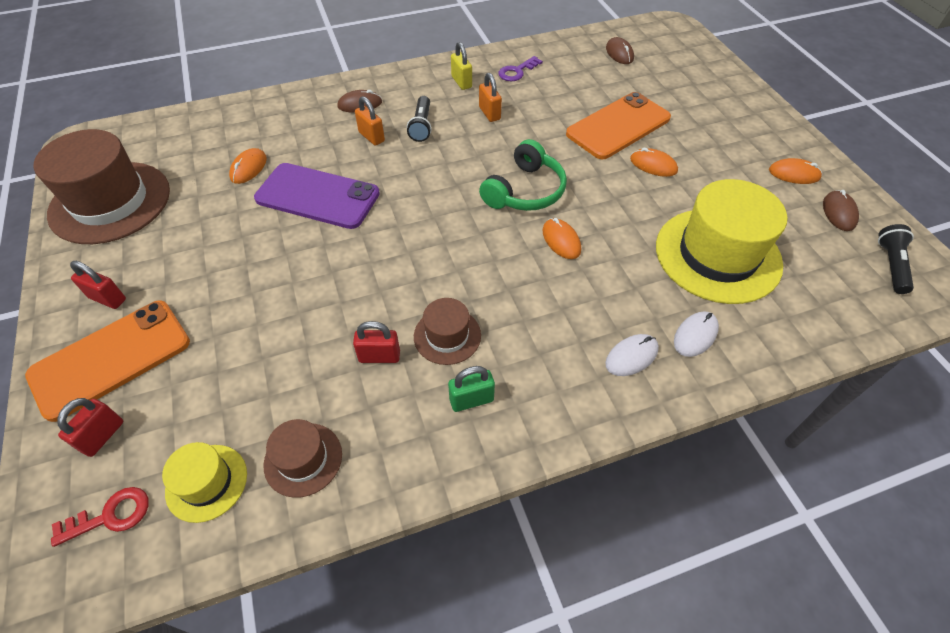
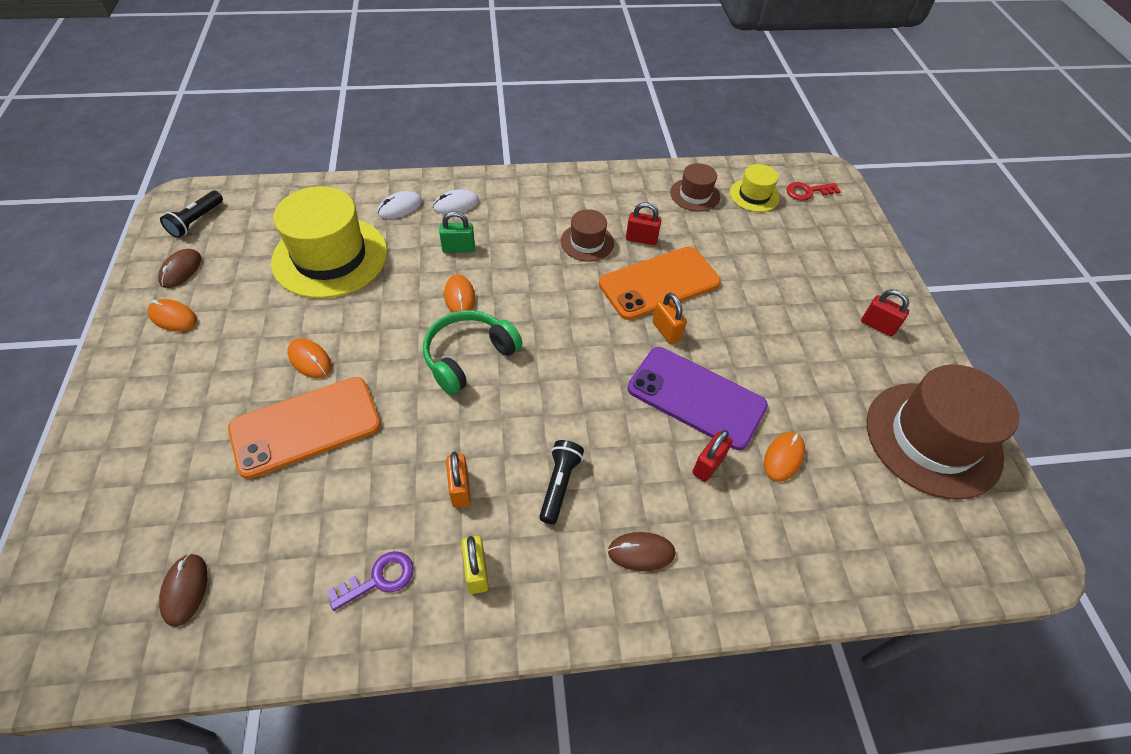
camera: 170 degrees left, 0 degrees up
orange phone [25,300,190,422] -> orange phone moved to [599,247,721,320]
red padlock [57,398,123,457] -> red padlock moved to [692,430,733,482]
orange padlock [355,96,385,146] -> orange padlock moved to [653,293,687,344]
green padlock [448,366,495,412] -> green padlock moved to [439,211,475,253]

